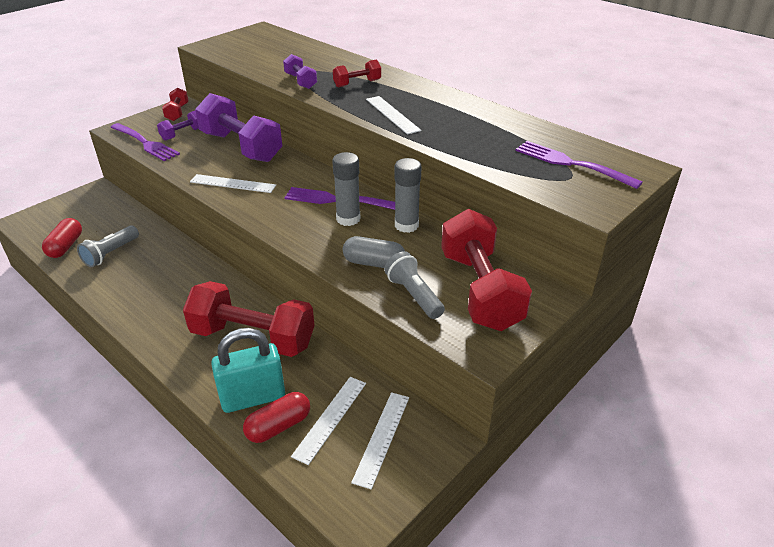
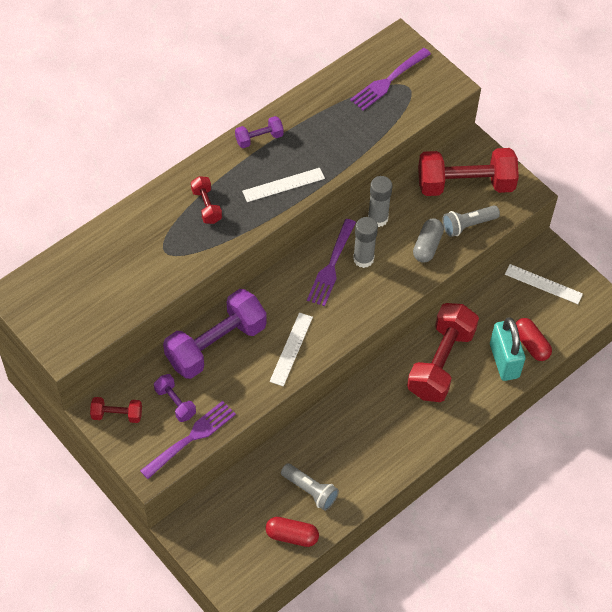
camera: 85 degrees left, 20 degrees up
purple dumbbell [283,54,317,89] -> purple dumbbell moved to [235,116,284,148]
white ruler [291,377,366,465] -> none

